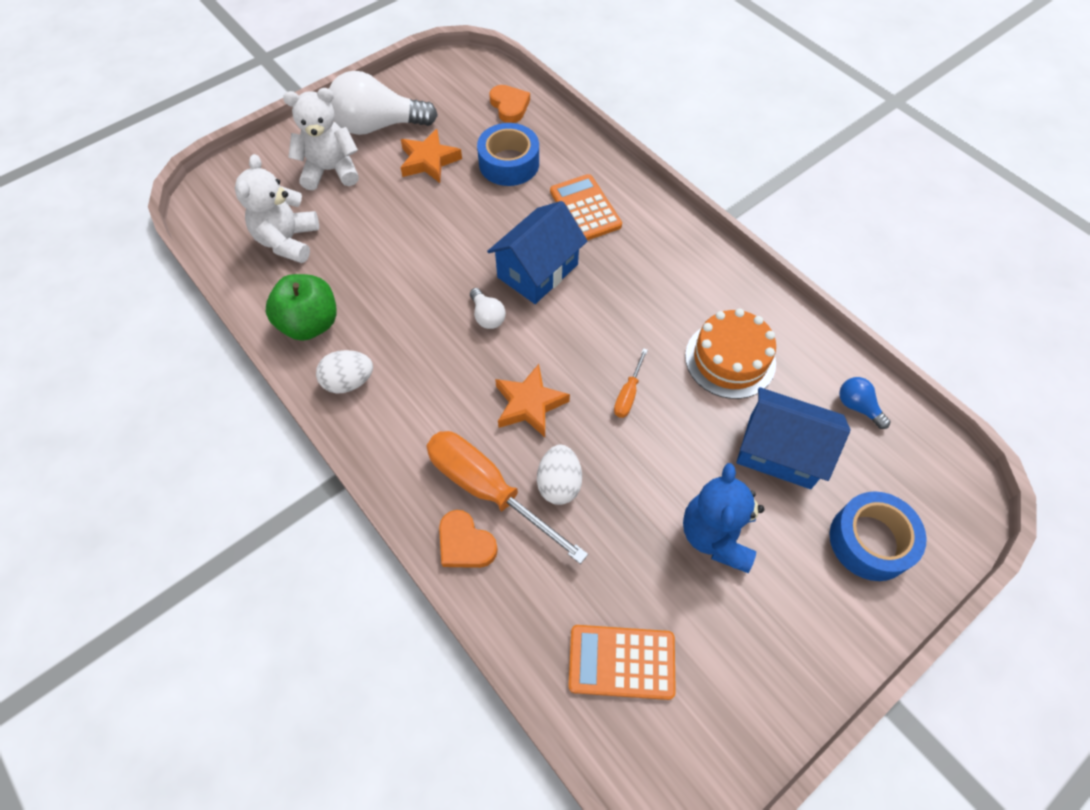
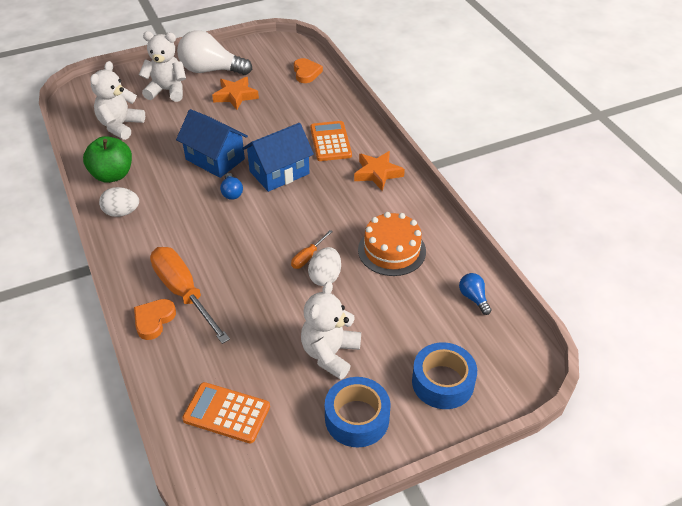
camera: 15 degrees right, 15 degrees down
orange heart [439,510,498,568] -> orange heart turned 60 degrees clockwise [134,299,176,340]
white light bulb [470,288,506,329] -> blue light bulb [220,173,243,200]
blue tape [477,123,539,186] -> blue tape moved to [325,377,391,447]
orange star [495,364,570,437] -> orange star moved to [354,151,405,191]
white egg [537,445,582,505] -> white egg moved to [308,247,341,286]
blue teddy bear [683,463,764,573] -> white teddy bear [301,281,361,380]
blue house [736,387,850,489] -> blue house moved to [176,109,248,178]

